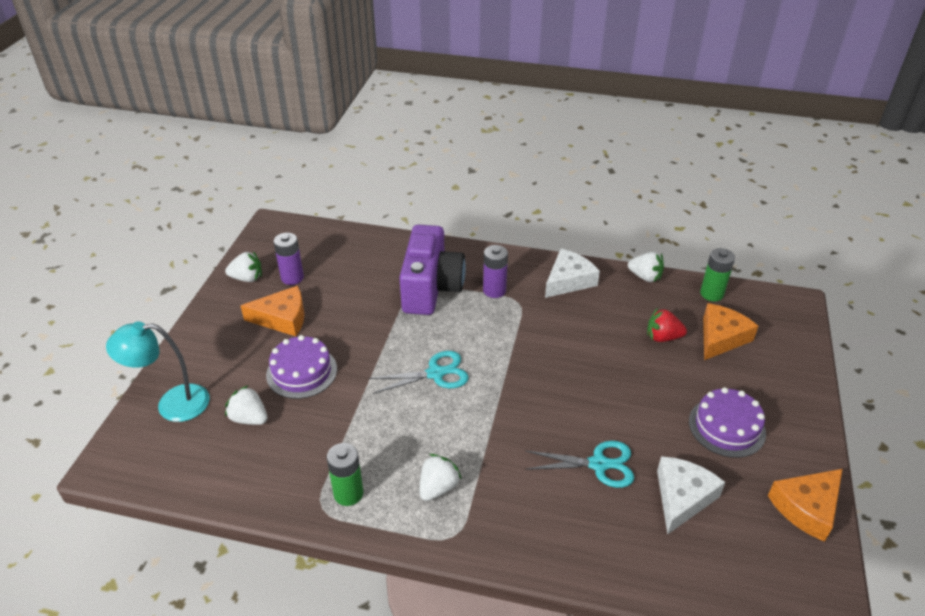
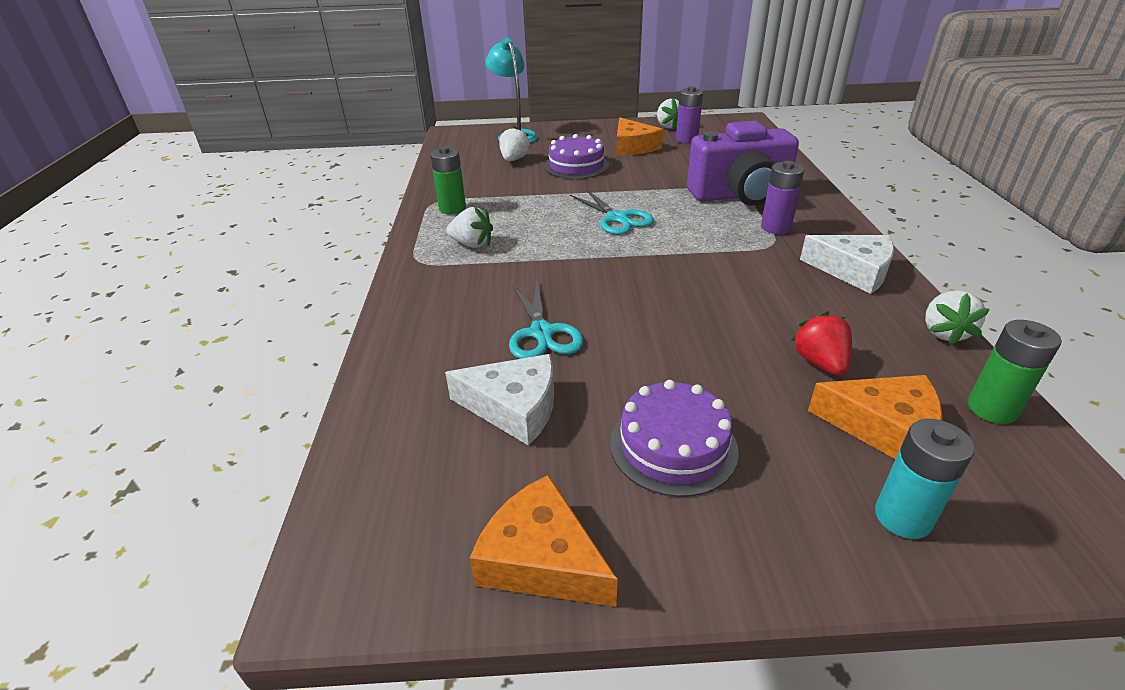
camera: 75 degrees right, 5 degrees down
none -> turquoise battery [875,419,975,539]

